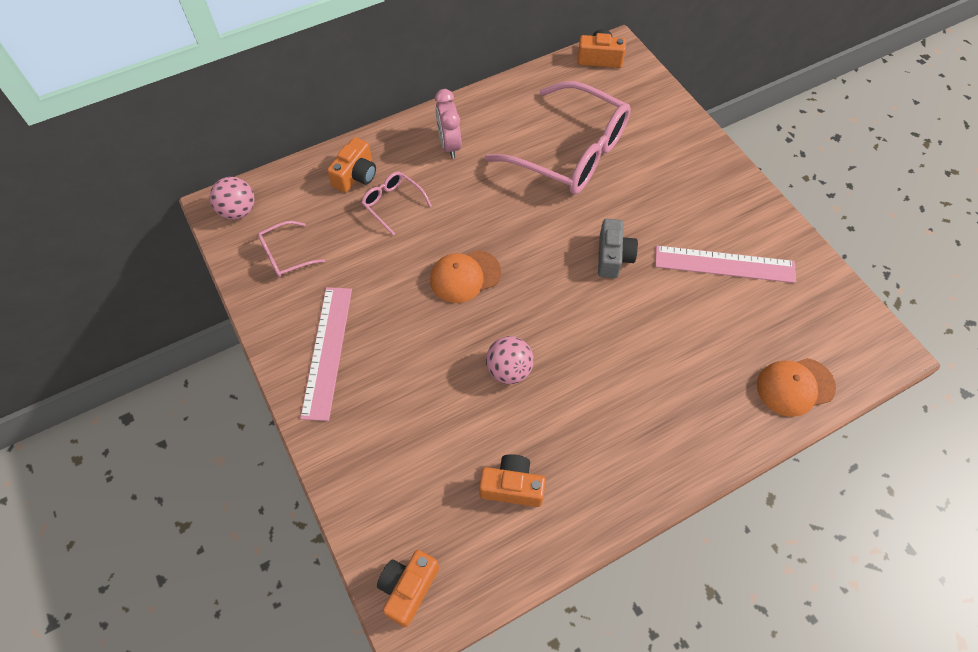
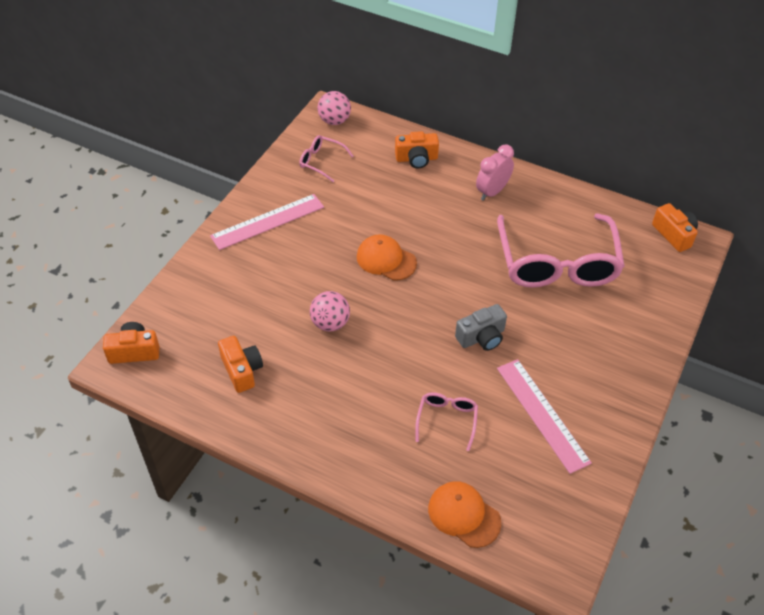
camera: 55 degrees right, 10 degrees down
pink glasses [361,172,432,235] -> pink glasses moved to [415,392,478,451]

